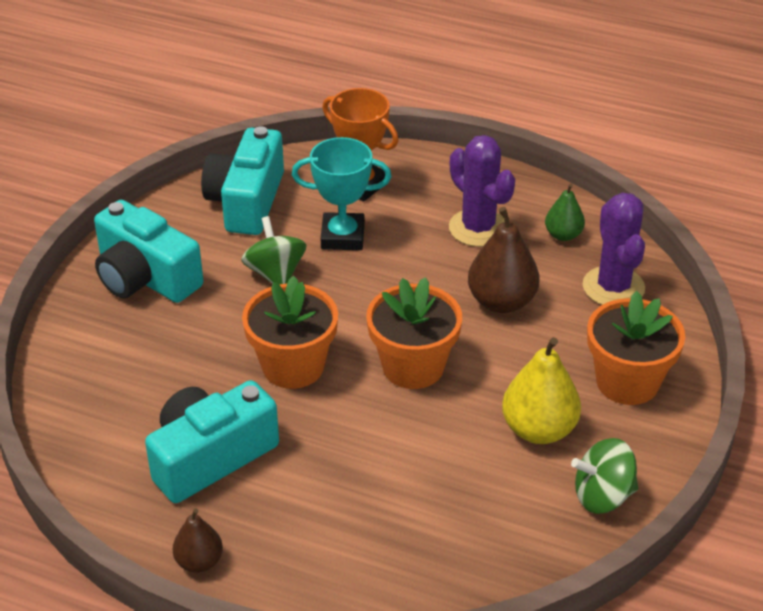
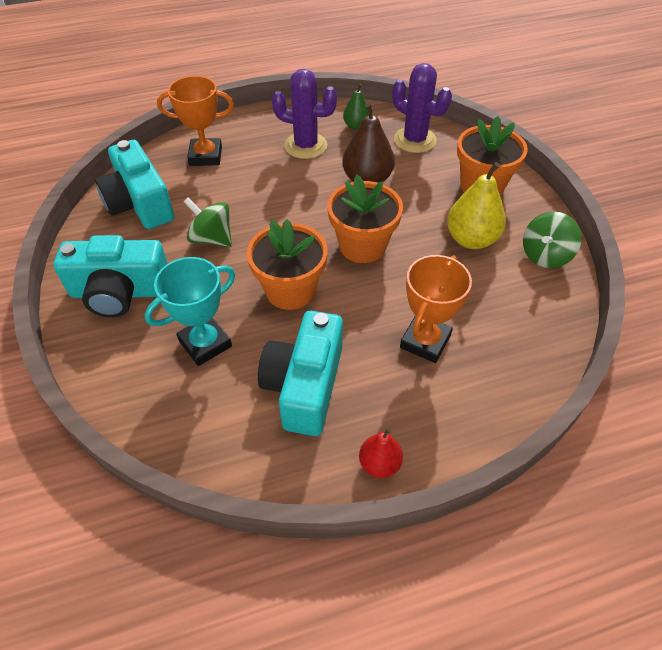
camera: 40 degrees left, 10 degrees up
brown pear [173,508,223,573] -> red pear [359,428,403,478]
turquoise trophy [292,137,391,250] -> turquoise trophy moved to [145,257,235,366]
none -> orange trophy [400,255,472,363]

